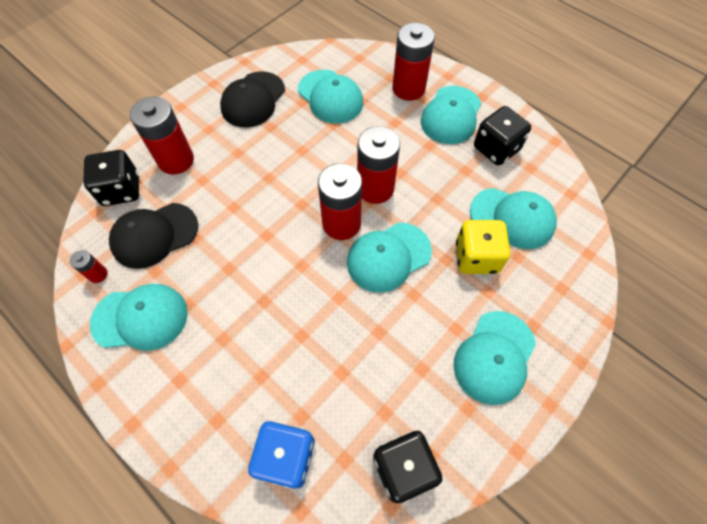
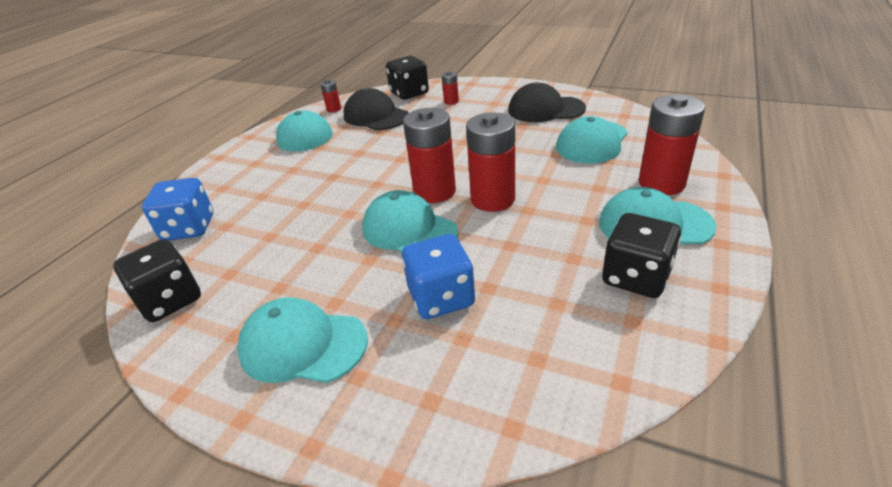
camera: 75 degrees right, 25 degrees down
red battery [130,97,194,175] -> red battery [442,71,459,105], size x0.46
yellow dice [456,220,510,274] -> blue dice [402,234,475,319]
turquoise cap [470,188,557,249] -> none

